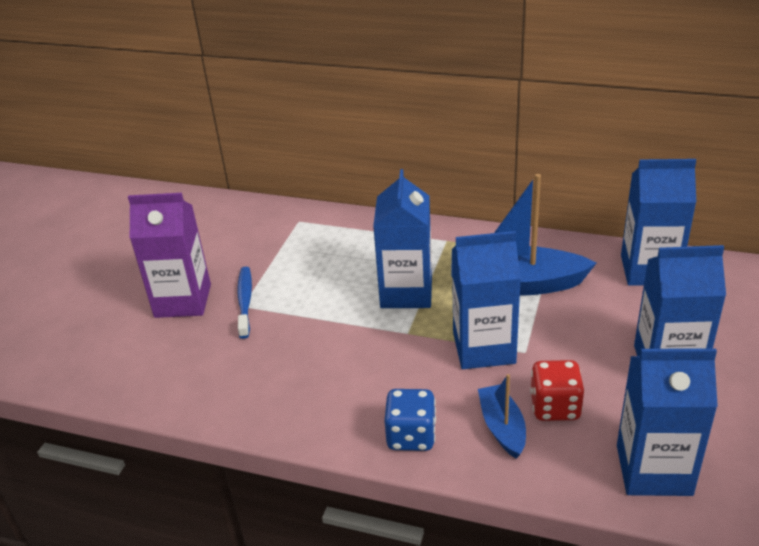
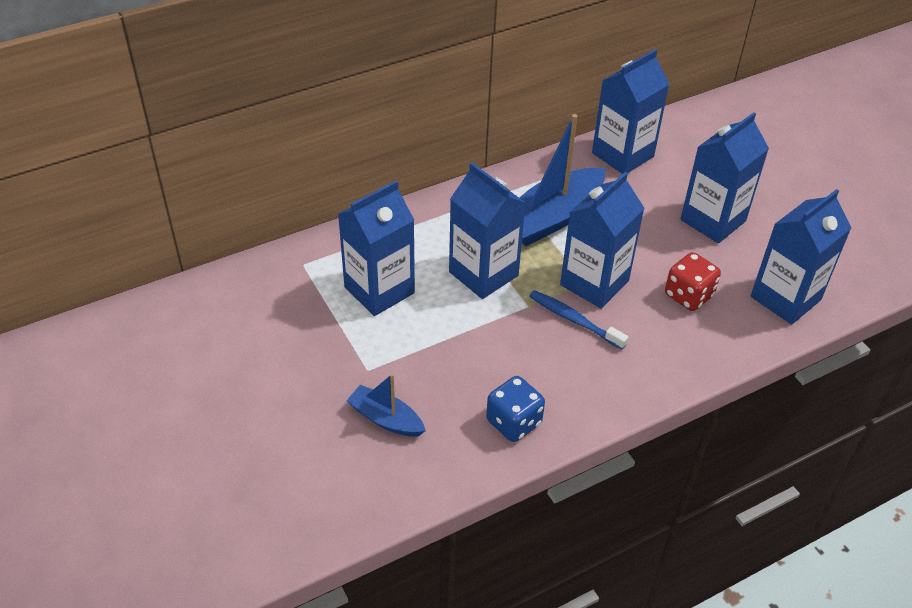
camera: 50 degrees left, 10 degrees up
purple carton [128,193,211,318] -> none
blue toothbrush [237,267,252,339] -> blue toothbrush moved to [529,290,629,350]
blue dice [384,389,436,451] -> blue dice moved to [486,376,545,442]
blue boat [478,374,526,459] -> blue boat moved to [346,374,426,437]
none -> blue carton [338,181,415,316]

